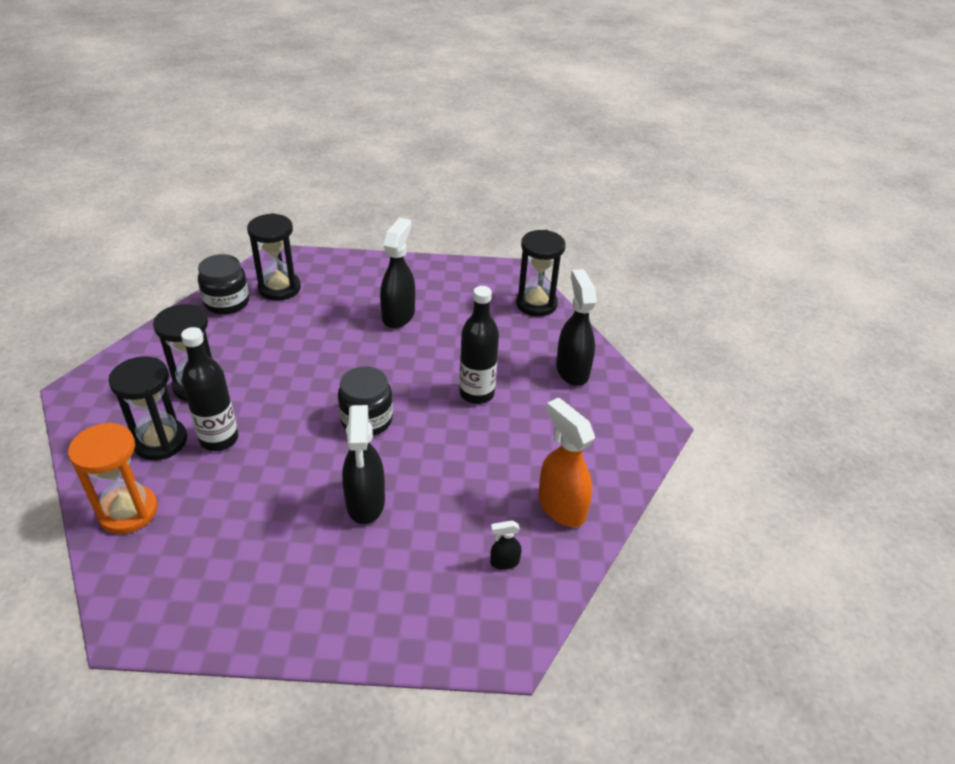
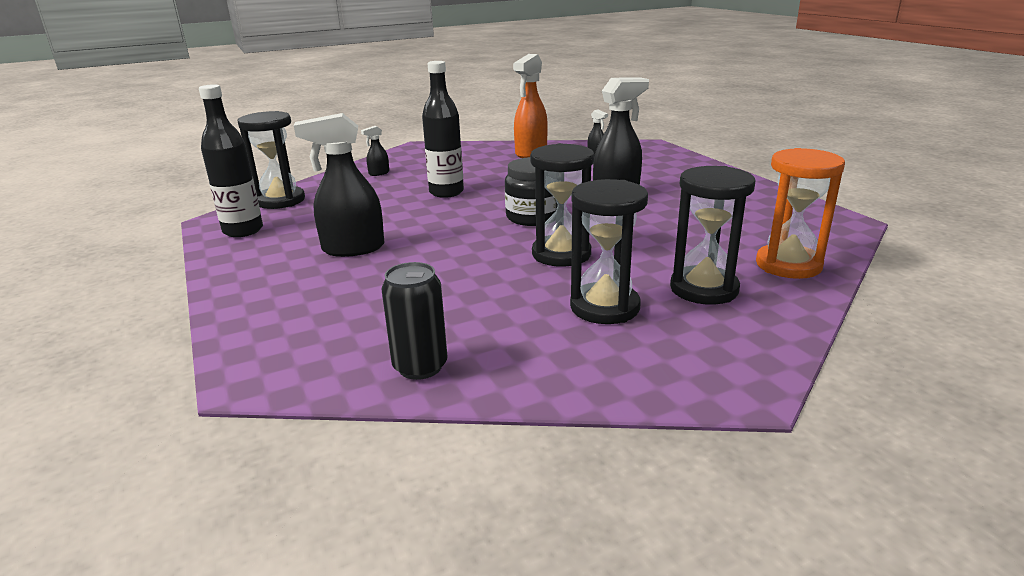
camera: 115 degrees left, 15 degrees down
black bottle [181,327,238,451] -> black bottle moved to [199,84,263,237]
black jar [198,254,249,314] -> black can [381,262,447,380]
black hourglass [247,213,301,301] -> black hourglass moved to [530,143,594,267]
black spray bottle [556,269,597,386] -> black spray bottle [361,126,389,176], size x0.47

